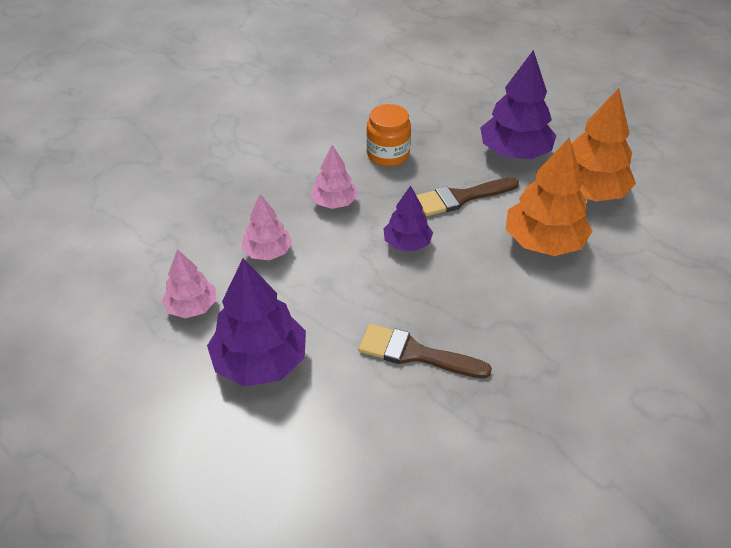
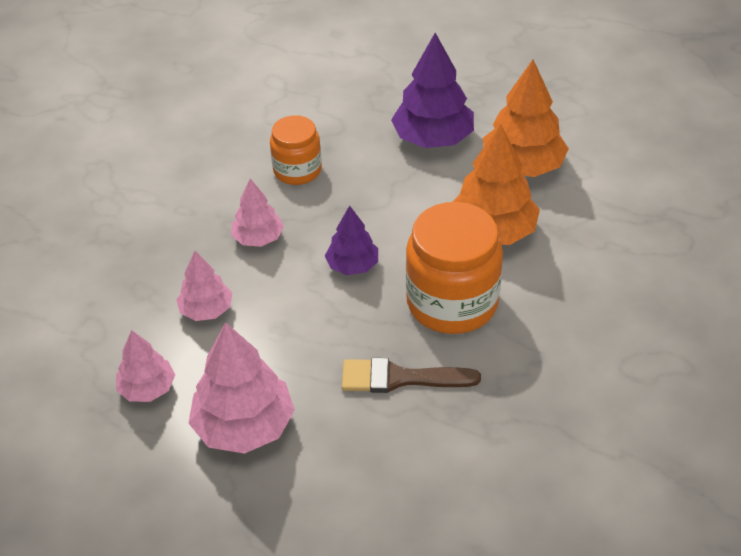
camera: 15 degrees left, 0 degrees up
purple tree [207,258,306,387] -> pink tree [189,322,295,454]
brown brush [416,177,519,216] -> none
none -> orange jar [406,202,503,334]

